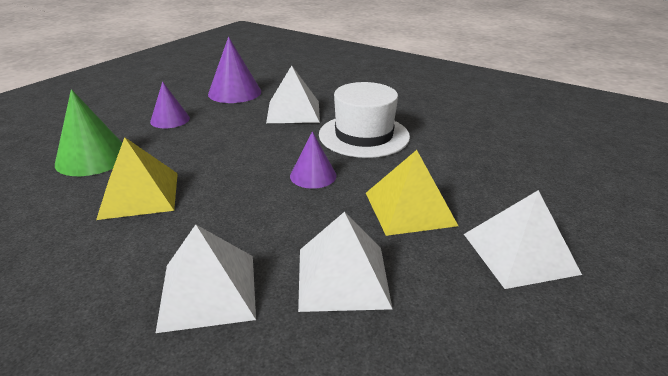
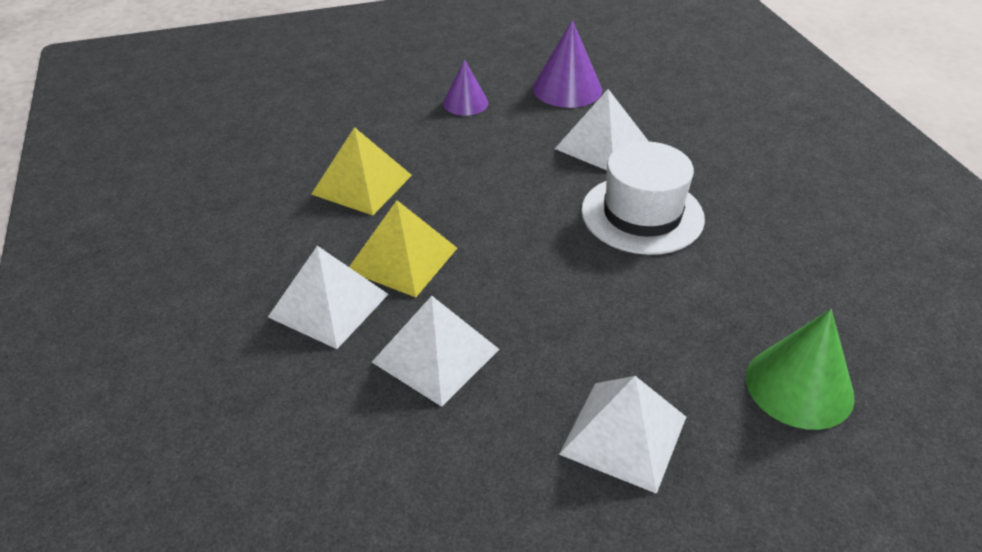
camera: 40 degrees right, 10 degrees up
green cone [55,89,122,176] -> green cone moved to [746,309,855,430]
purple cone [290,131,337,189] -> none
yellow pyramid [366,150,458,236] -> yellow pyramid moved to [349,200,457,297]

